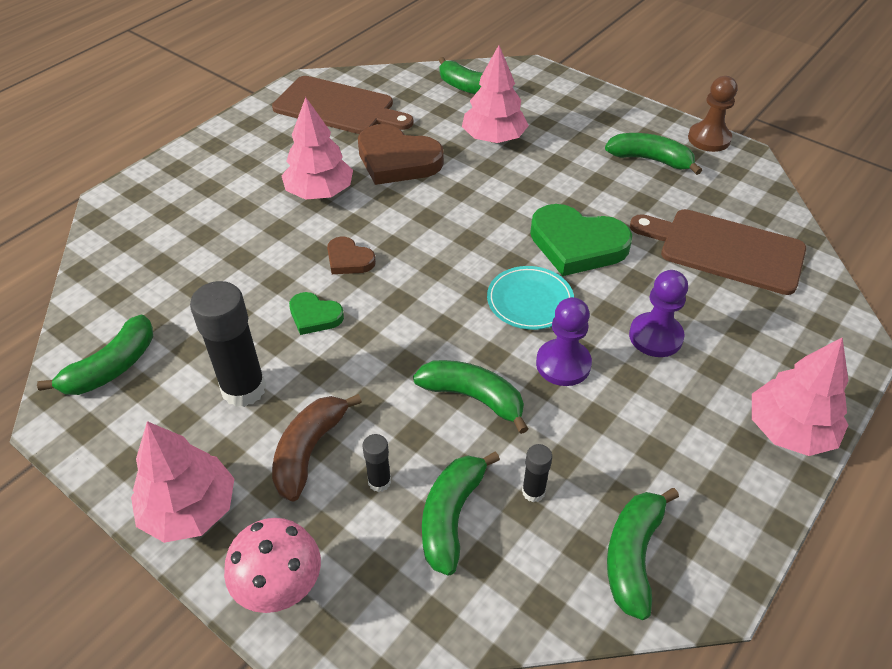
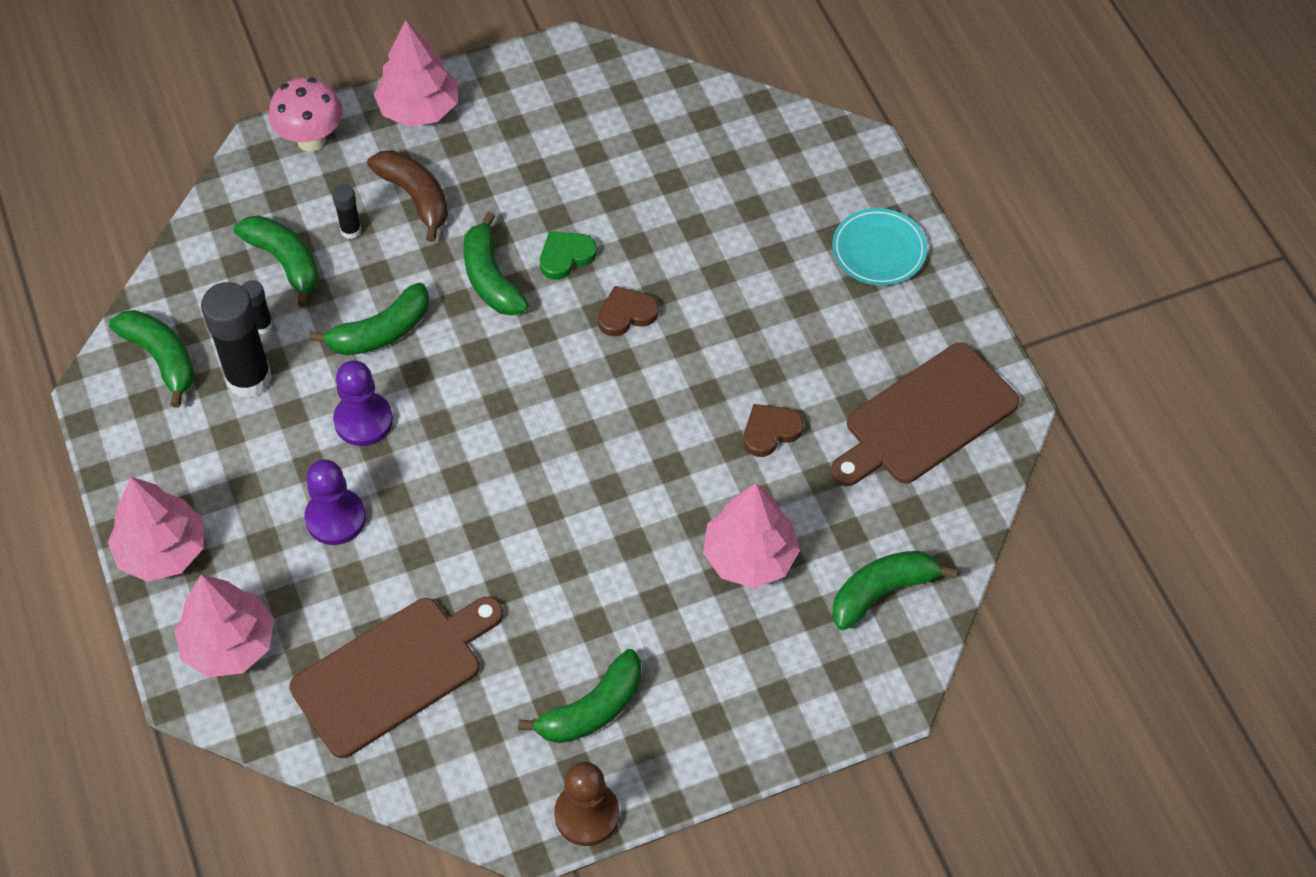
camera: 120 degrees right, 10 degrees up
green banana [37,314,153,395] -> green banana moved to [463,212,529,316]
black glue stick [190,281,266,407] -> black glue stick moved to [201,282,272,398]
pink tree [281,97,353,200] -> pink tree moved to [174,574,274,677]
brown heart [358,124,444,185] -> brown heart [743,404,804,457], size x0.52
turquoise plate [487,266,574,330] -> turquoise plate moved to [832,208,927,286]
green heart [530,204,632,276] -> none

